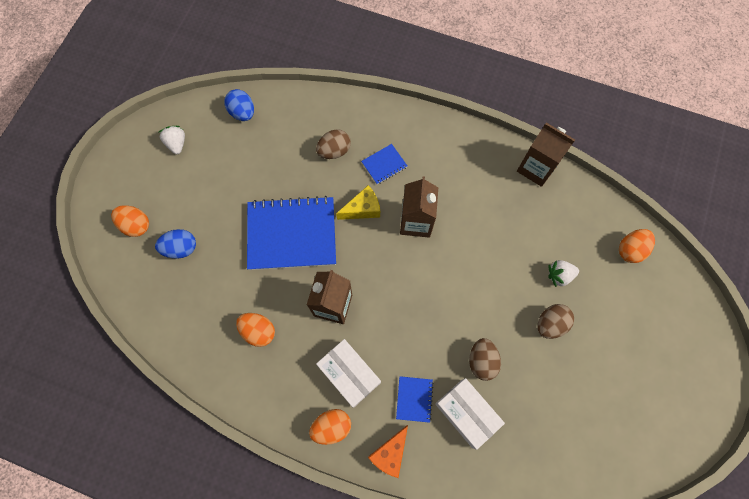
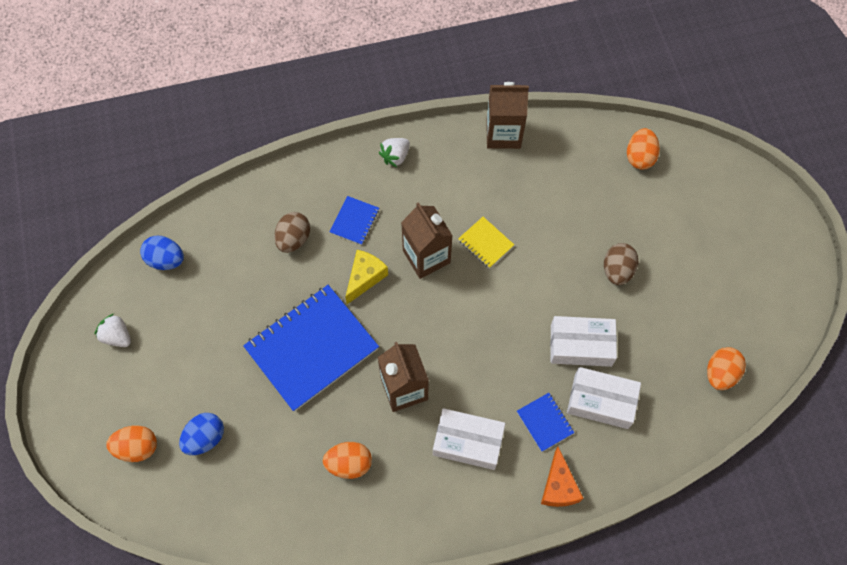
camera: 35 degrees left, 5 degrees down
orange egg [309,409,351,445] -> orange egg moved to [707,347,746,390]
brown egg [469,338,501,381] -> white box [550,316,617,367]
white strawberry [548,260,579,287] -> white strawberry moved to [379,138,410,167]
none -> yellow notebook [458,217,514,268]

